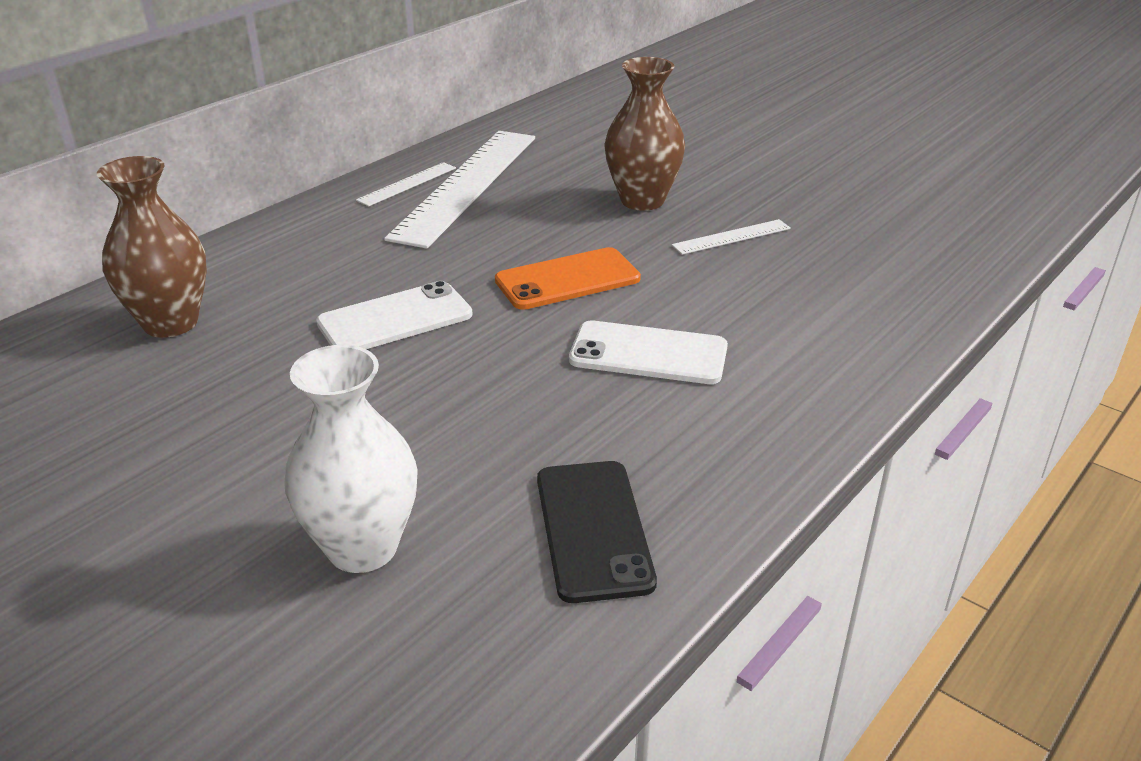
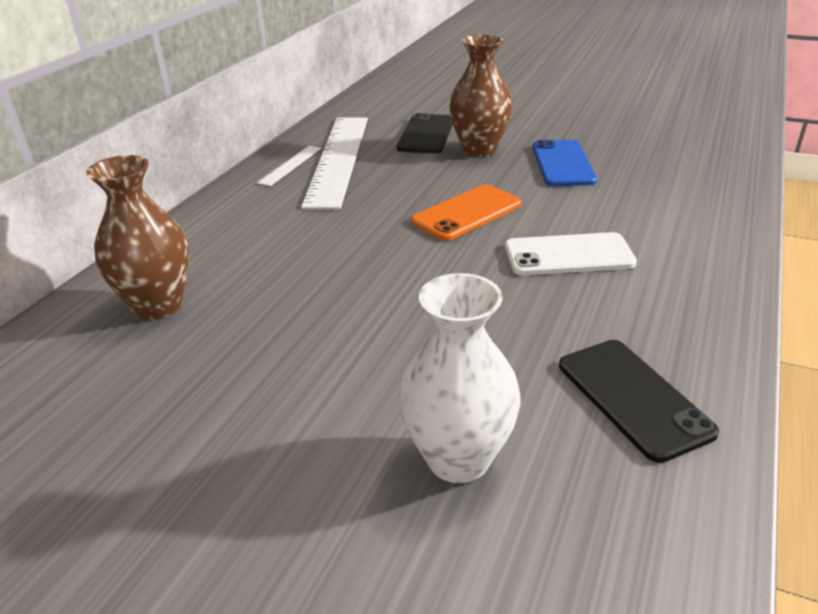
camera: 15 degrees left, 0 degrees up
white phone [316,281,472,349] -> none
white ruler [672,219,791,255] -> blue phone [532,140,597,186]
none -> black phone [397,113,453,153]

